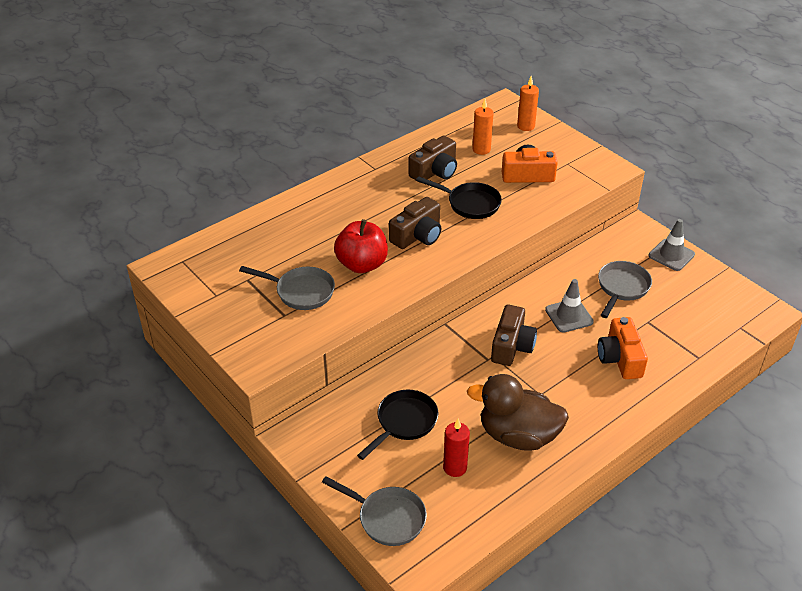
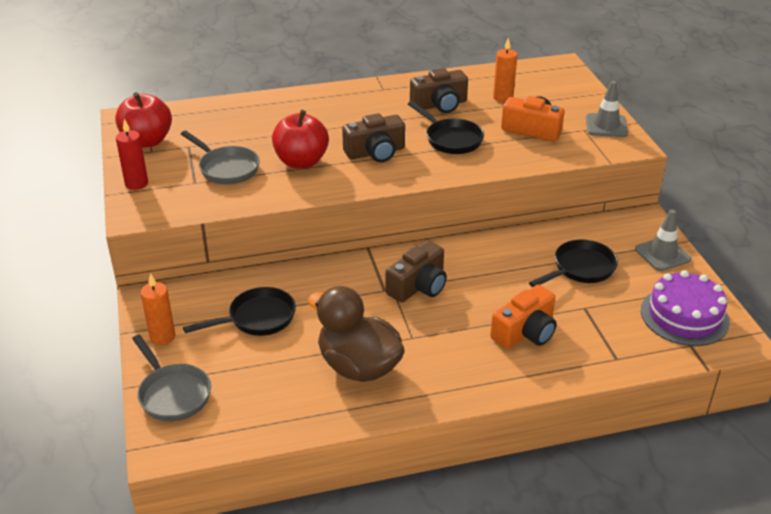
camera: 25 degrees right, 5 degrees down
red candle [443,419,470,477] -> red candle moved to [116,119,148,190]
orange candle [517,76,539,131] -> orange candle moved to [141,273,175,345]
grey traffic cone [545,279,594,333] -> grey traffic cone moved to [586,81,628,137]
grey pan [598,261,652,318] -> black pan [529,240,618,287]
orange camera [598,317,648,379] -> orange camera turned 150 degrees counterclockwise [490,285,557,349]
none -> red apple [115,92,172,148]
none -> purple cake [641,270,730,346]

